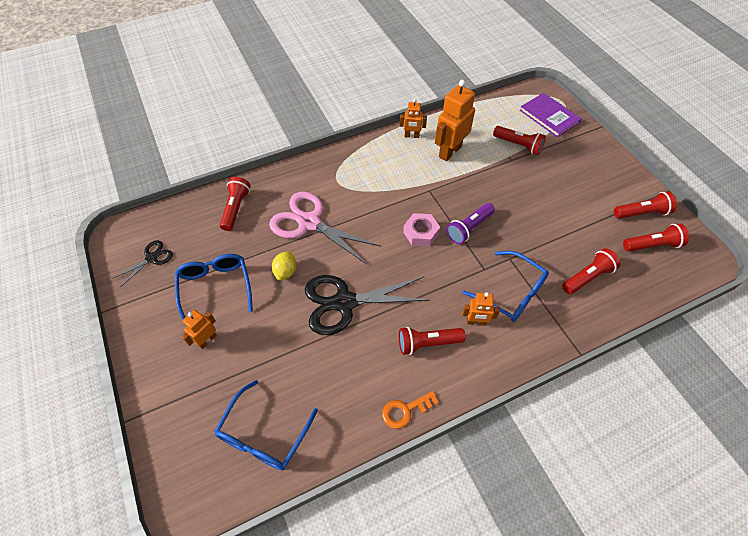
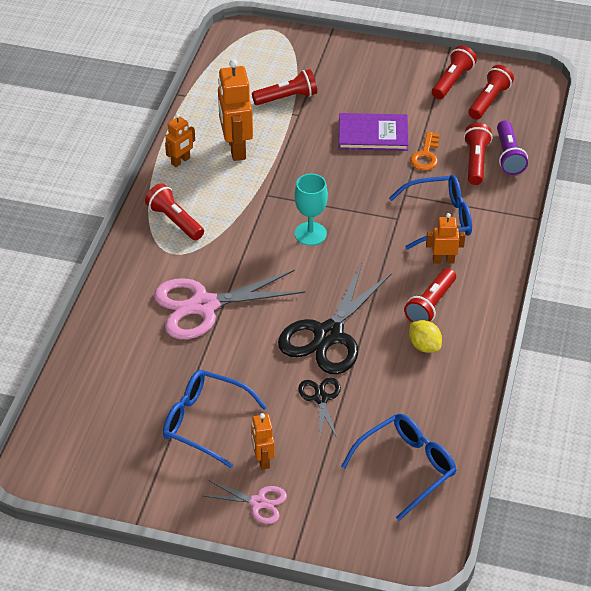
camera: 50 degrees left, 10 degrees down
black scissors [112,240,173,286] -> black scissors moved to [298,378,341,439]
blue glasses [214,380,318,470] -> blue glasses turned 105 degrees counterclockwise [341,414,457,521]
red flashlight [220,177,251,231] -> red flashlight moved to [145,183,204,241]
yellow lemon [272,251,297,280] -> yellow lemon moved to [409,320,442,353]
orange key [382,391,439,429] -> orange key moved to [410,132,440,170]
pink nut [403,213,440,247] -> turquoise goblet [295,174,328,246]
purple flashlight [446,203,495,244] -> purple flashlight moved to [497,120,528,175]
orange robot [462,292,500,326] -> orange robot turned 135 degrees counterclockwise [426,213,465,263]
purple book [520,93,582,138] -> purple book moved to [339,113,408,151]
none -> pink scissors [204,480,287,524]

